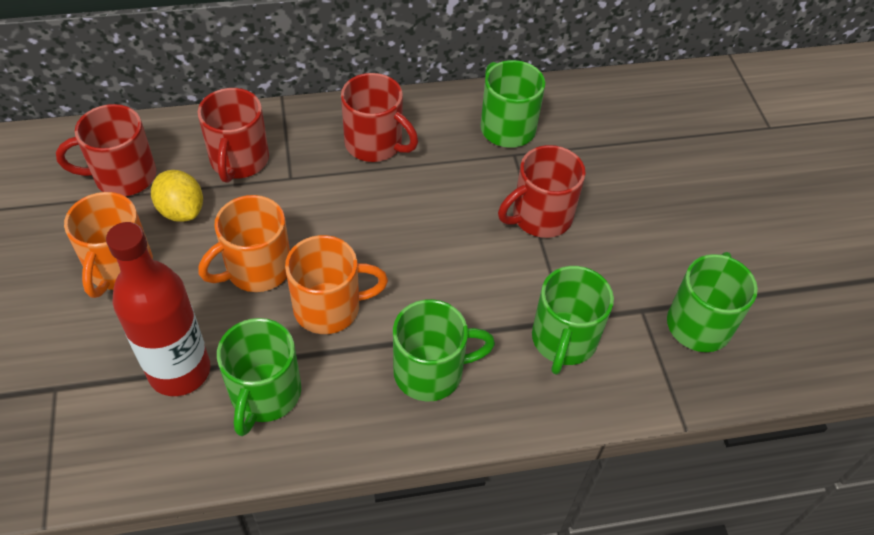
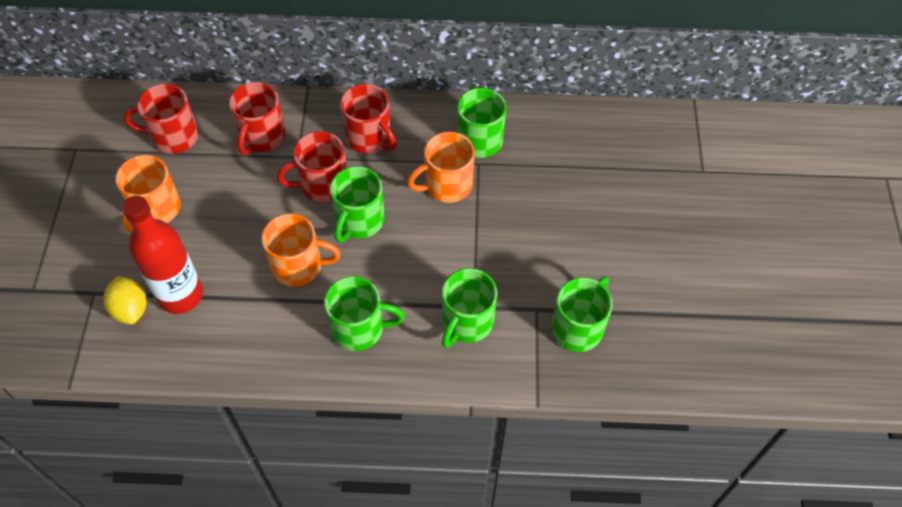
camera: 15 degrees right, 5 degrees up
yellow lemon [151,170,203,222] -> yellow lemon moved to [104,276,147,324]
orange mug [198,195,290,292] -> orange mug moved to [407,131,475,203]
green mug [217,318,301,436] -> green mug moved to [330,166,385,243]
red mug [498,145,586,238] -> red mug moved to [277,131,347,202]

